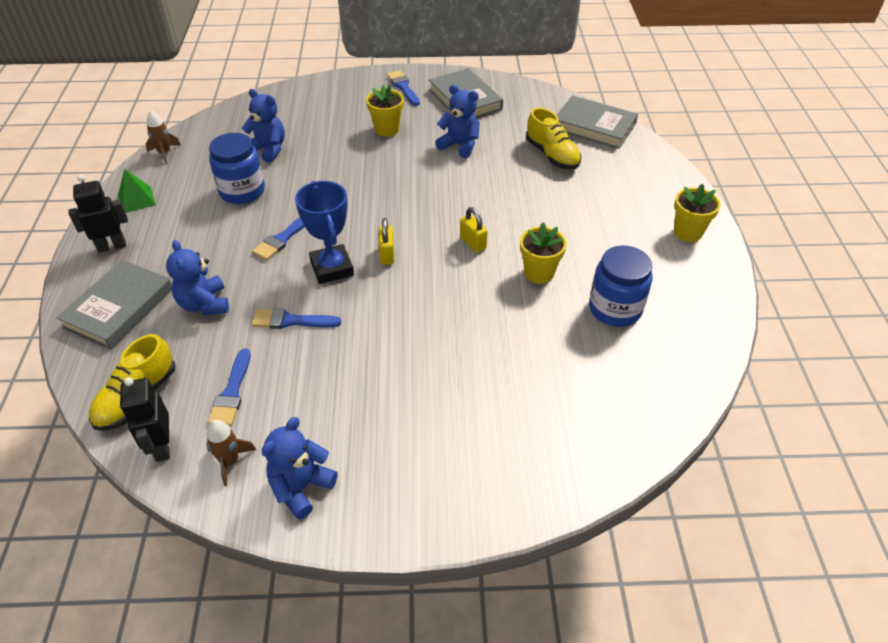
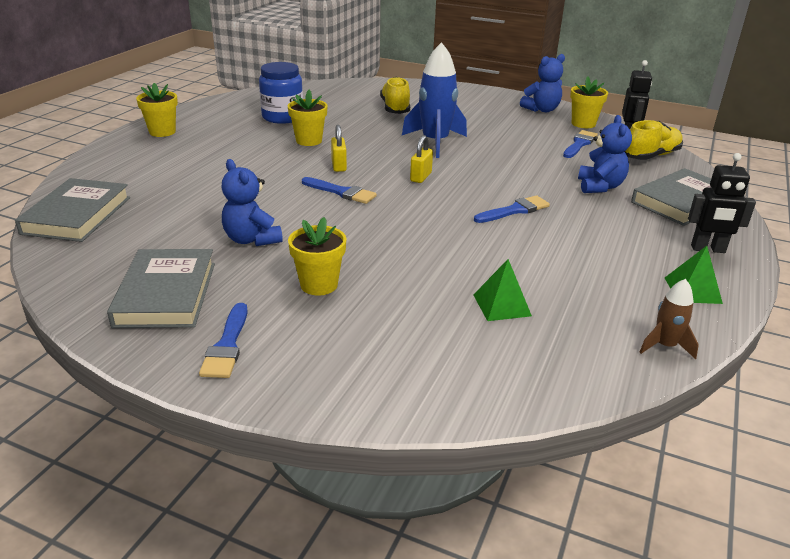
camera: 155 degrees left, 15 degrees down
brown rocket [206,420,256,486] -> yellow flower pot [570,76,608,128]
blue jar [209,133,265,204] -> none
blue teddy bear [241,89,285,163] -> green pyramid [473,259,532,321]
blue brush [252,308,341,329] -> blue brush moved to [302,177,377,204]
blue trophy [295,181,354,284] -> none
yellow shoe [526,108,581,170] -> yellow shoe moved to [380,77,410,114]
grey book [557,95,638,149] -> grey book turned 45 degrees clockwise [15,178,130,242]
none -> blue rocket [402,42,467,158]

